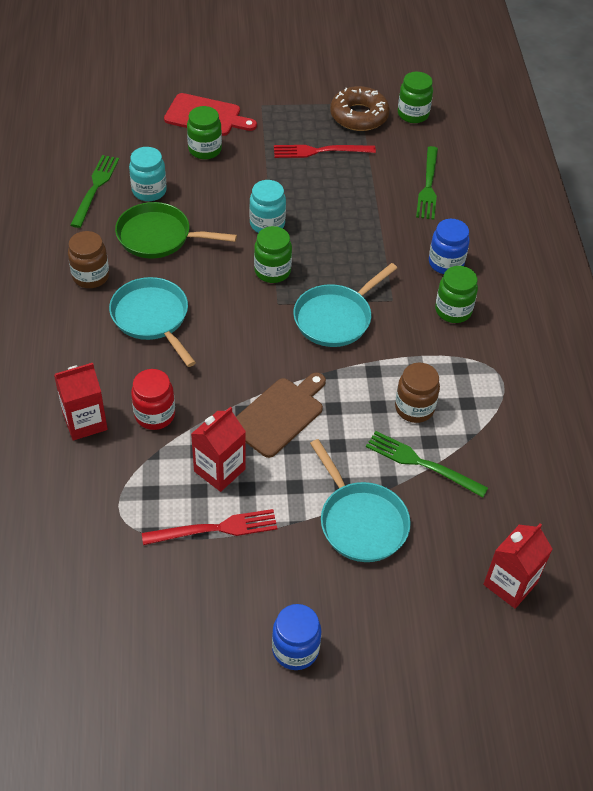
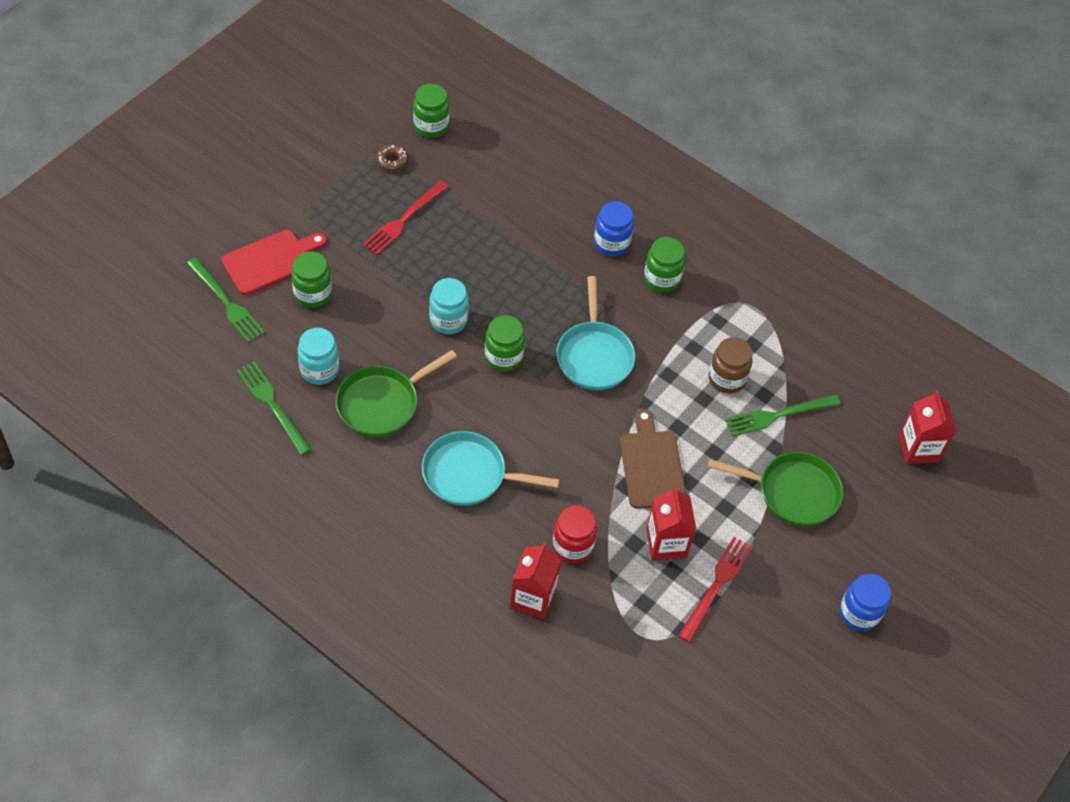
camera: 50 degrees left, 5 degrees up
brown jar [68,231,109,288] -> none
turquoise pan [310,439,411,562] -> green pan [708,452,843,526]
brown donut [330,86,390,131] -> brown donut [376,144,409,171], size x0.49
green fork [416,146,438,220] -> green fork moved to [187,258,265,343]

